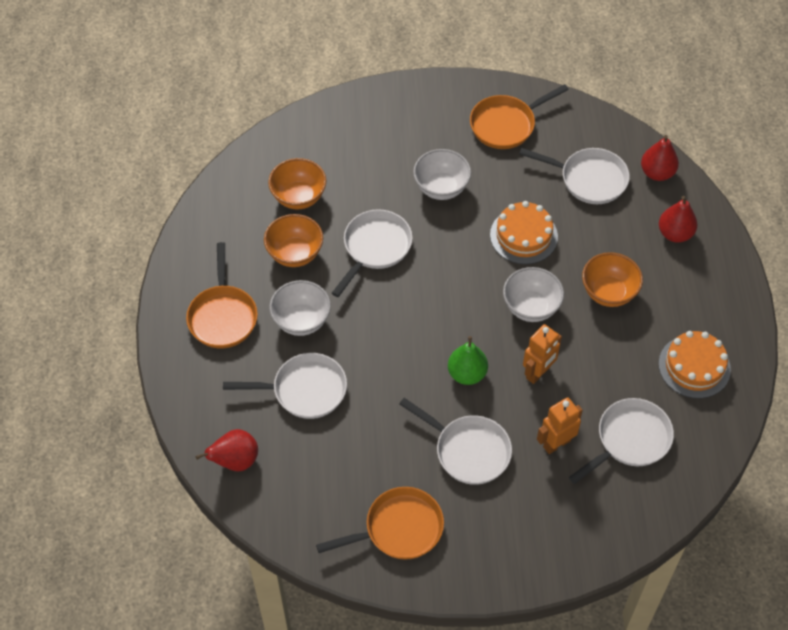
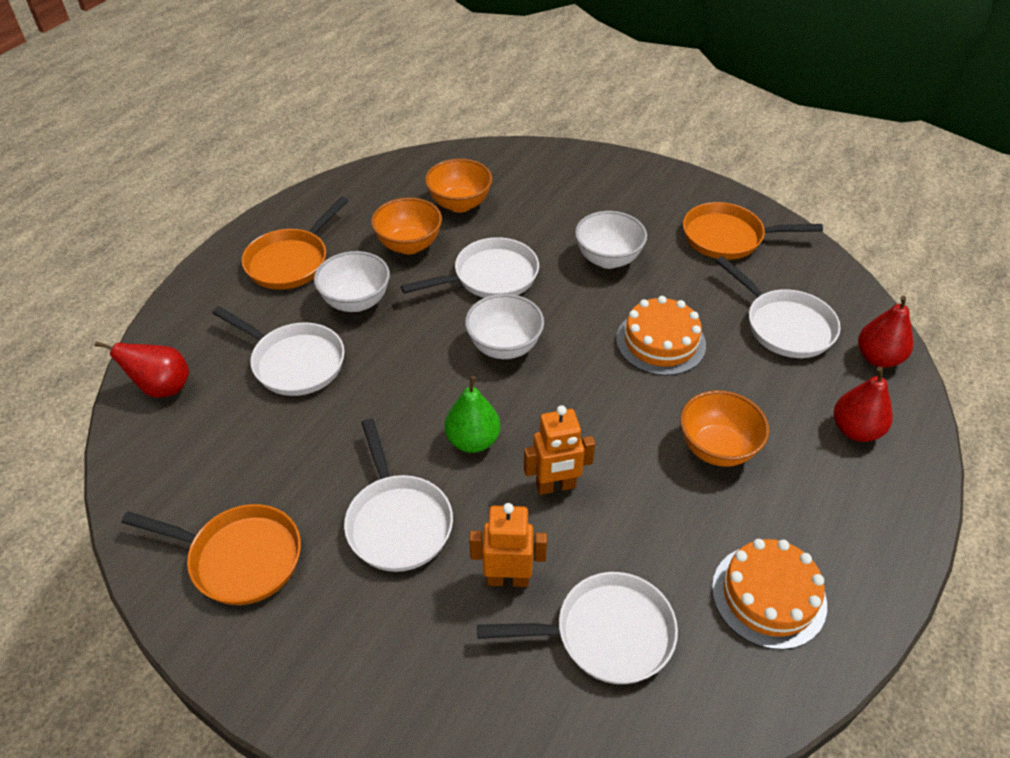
camera: 35 degrees right, 10 degrees down
white bowl [503,267,564,322] -> white bowl moved to [465,294,544,359]

